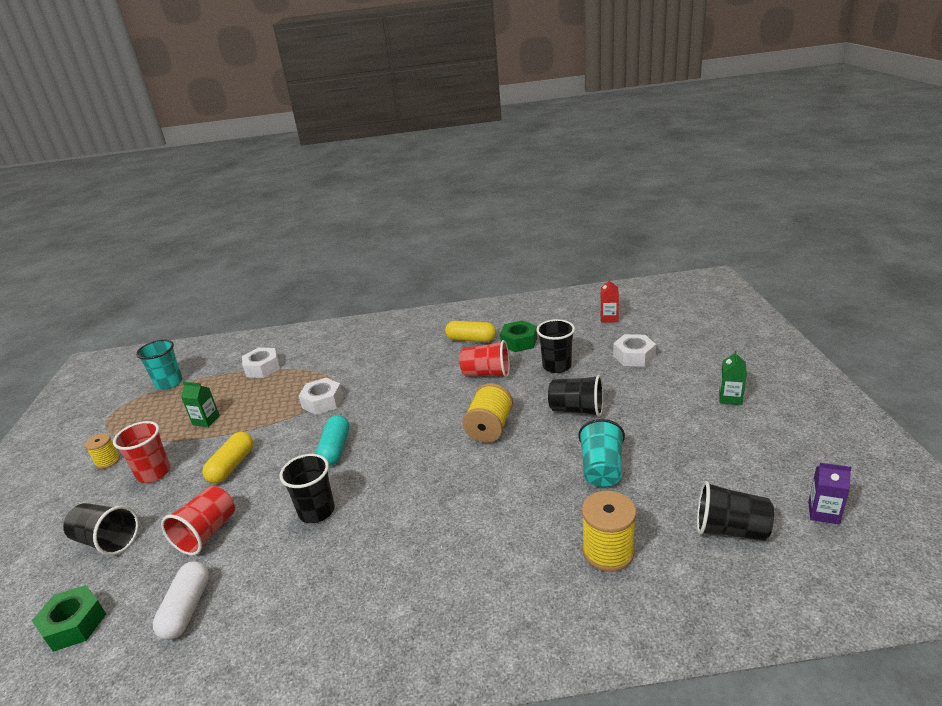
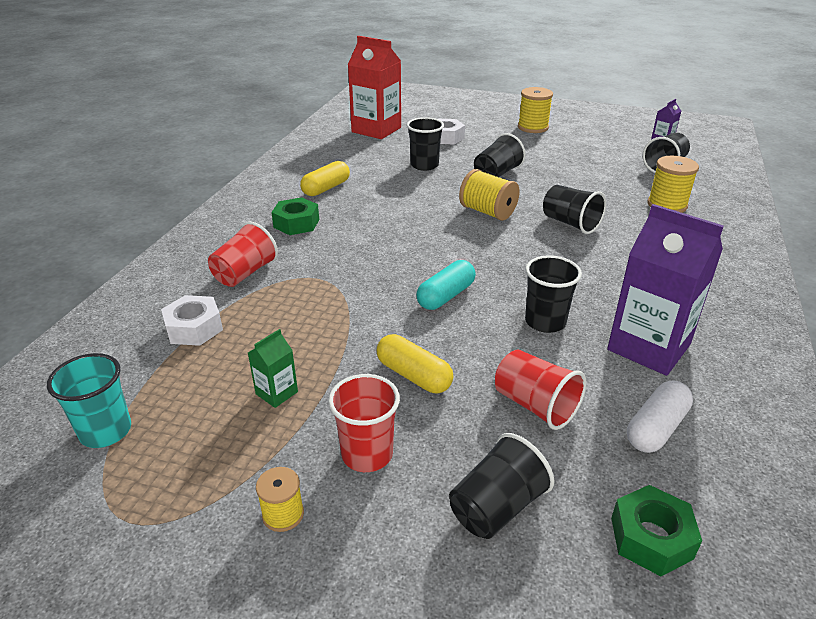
camera: 70 degrees left, 5 degrees up
white capsule [153,561,209,640] -> white capsule turned 75 degrees counterclockwise [627,381,693,453]
white nut [299,378,343,415] -> none
turquoise capsule [316,415,349,466] -> turquoise capsule turned 75 degrees counterclockwise [416,260,476,310]
red cup [459,340,510,378] -> red cup moved to [208,222,278,287]
green nut [500,320,537,352] -> green nut moved to [271,197,319,235]
turquoise cup [578,419,625,487] -> none
red carton [600,278,619,323] -> red carton [348,36,401,139], size x2.23
green carton [719,350,747,405] -> yellow spool [518,87,553,133]
none -> black cup [543,185,606,234]
none -> purple carton [607,204,724,376]

